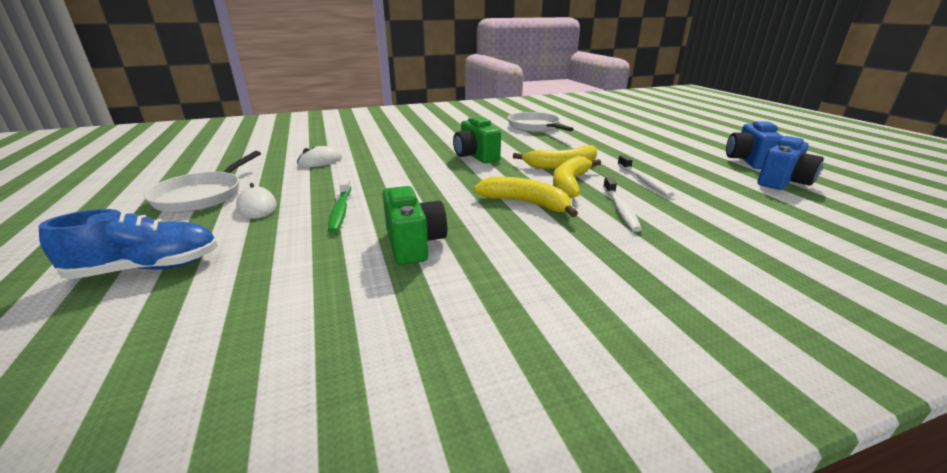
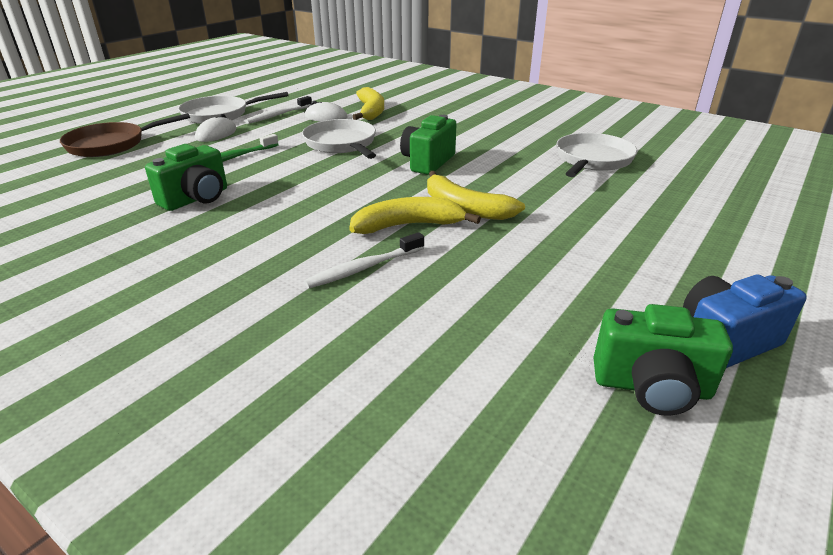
camera: 55 degrees right, 5 degrees up
blue shoe [39,209,218,279] -> brown pan [60,113,190,157]
yellow banana [474,177,578,217] -> yellow banana moved to [352,87,384,120]
white toothbrush [618,155,674,197] -> white toothbrush moved to [245,96,312,124]
blue camera [757,136,824,190] -> green camera [593,304,733,416]
none -> white pan [302,119,376,159]

